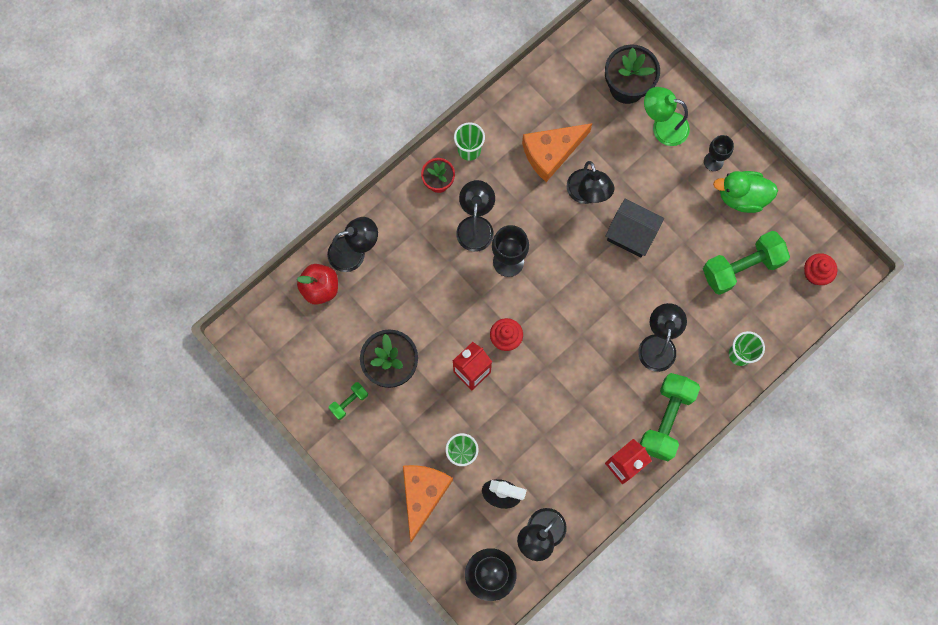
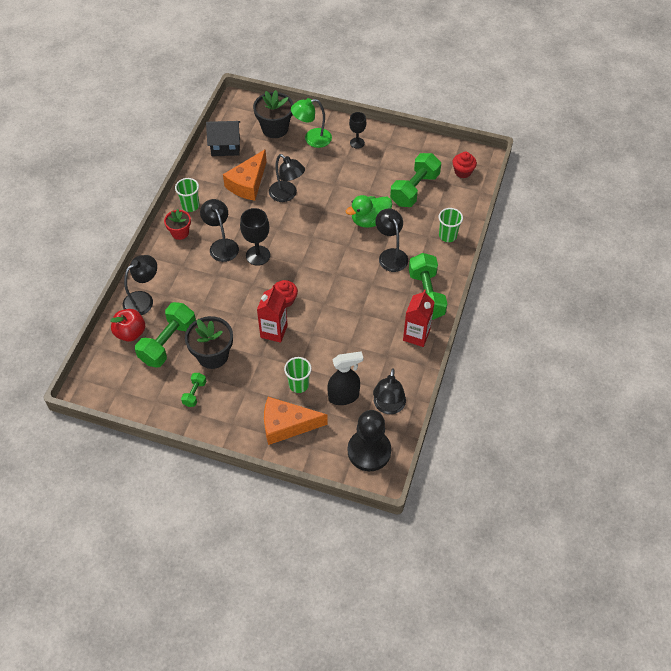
camera: 30 degrees left, 20 degrees down
orange cheese [403,465,453,542] -> orange cheese turned 75 degrees counterclockwise [264,397,328,445]
black house [605,199,664,257] -> black house moved to [206,121,240,156]
green duck [713,171,778,213] -> green duck moved to [346,195,392,228]
none -> green dumbbell [135,302,196,368]

